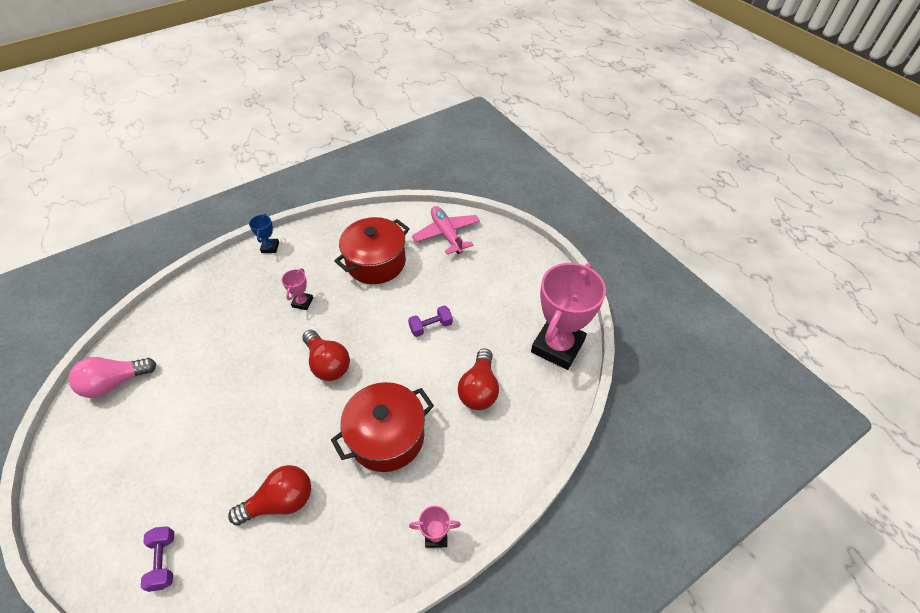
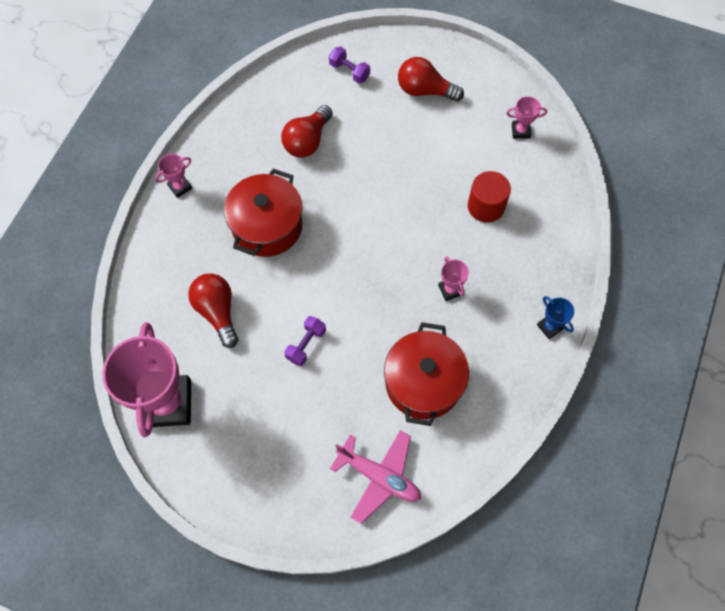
camera: 145 degrees right, 15 degrees up
pink light bulb [68,357,156,398] -> pink trophy [506,96,547,139]
red light bulb [302,330,350,381] -> red light bulb moved to [398,57,464,102]
none -> red cylinder [468,171,511,223]

